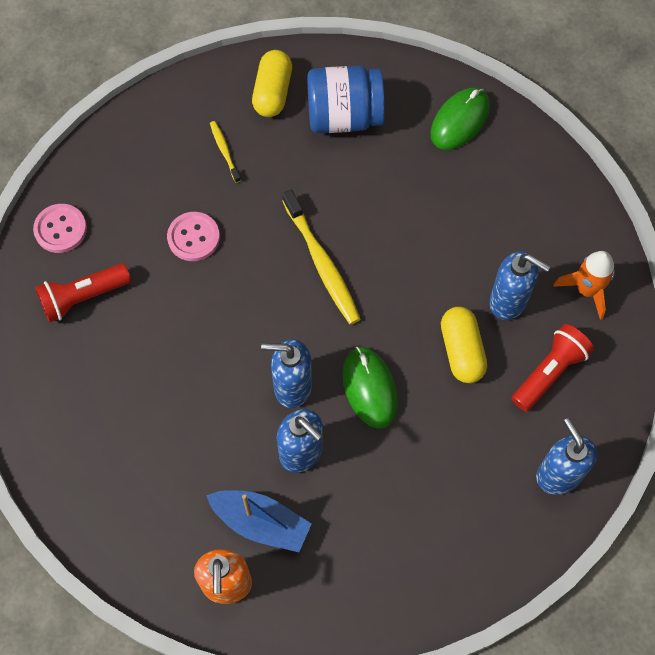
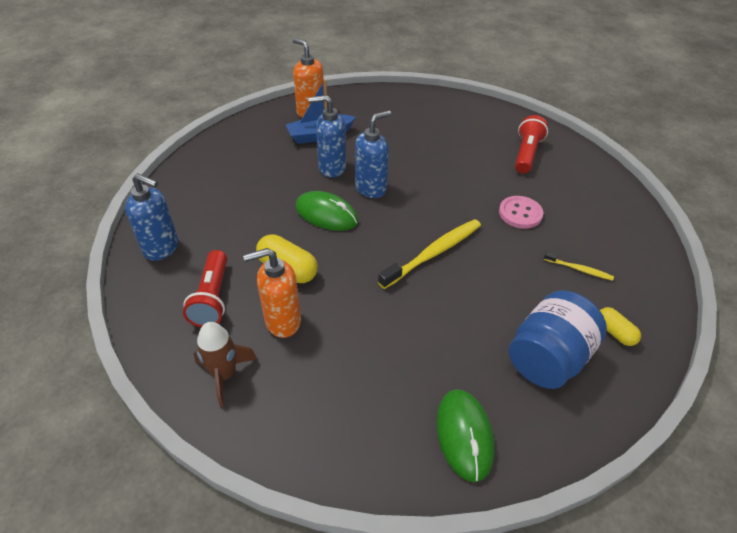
camera: 135 degrees right, 20 degrees down
pink button [33,204,87,253] -> none
yellow capsule [252,50,292,117] -> yellow capsule [600,307,641,346], size x0.61
yellow toothbrush [282,190,360,325] -> yellow toothbrush turned 120 degrees clockwise [378,219,481,289]
blue soap dispenser [489,251,551,320] -> orange soap dispenser [243,248,301,338]
orange rocket [553,251,615,320] -> brown rocket [194,322,257,407]

